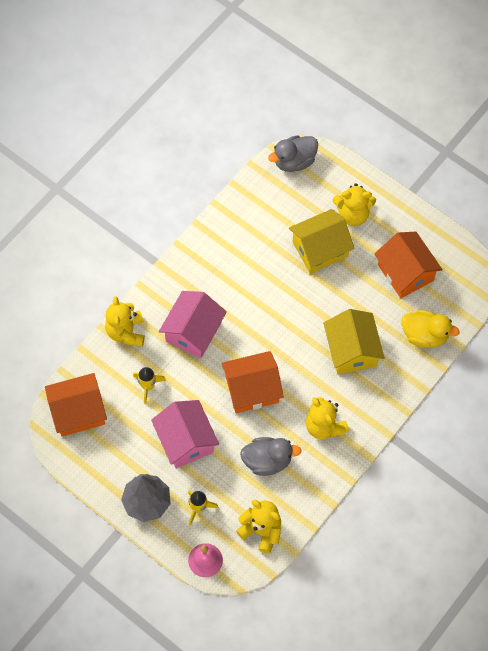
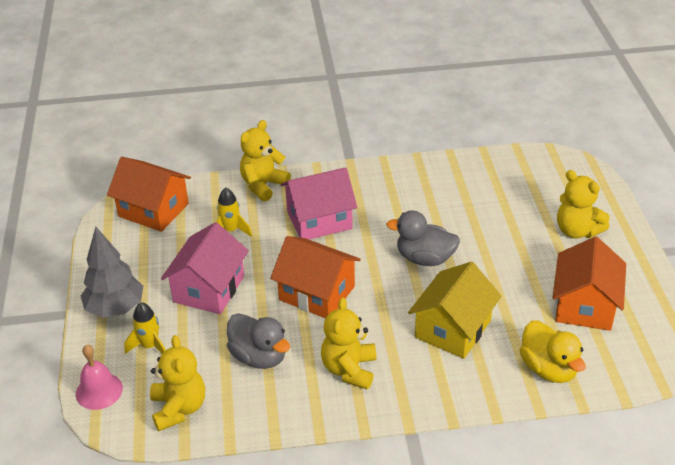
camera: 45 degrees right, 25 degrees down
grey duck [268,135,318,172] -> grey duck moved to [386,210,460,266]
yellow house [289,209,354,274] -> none

